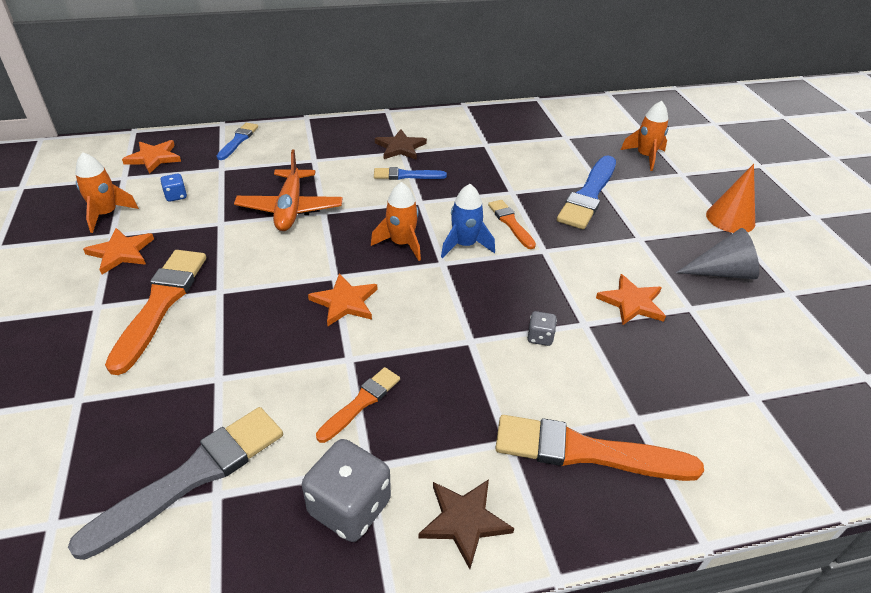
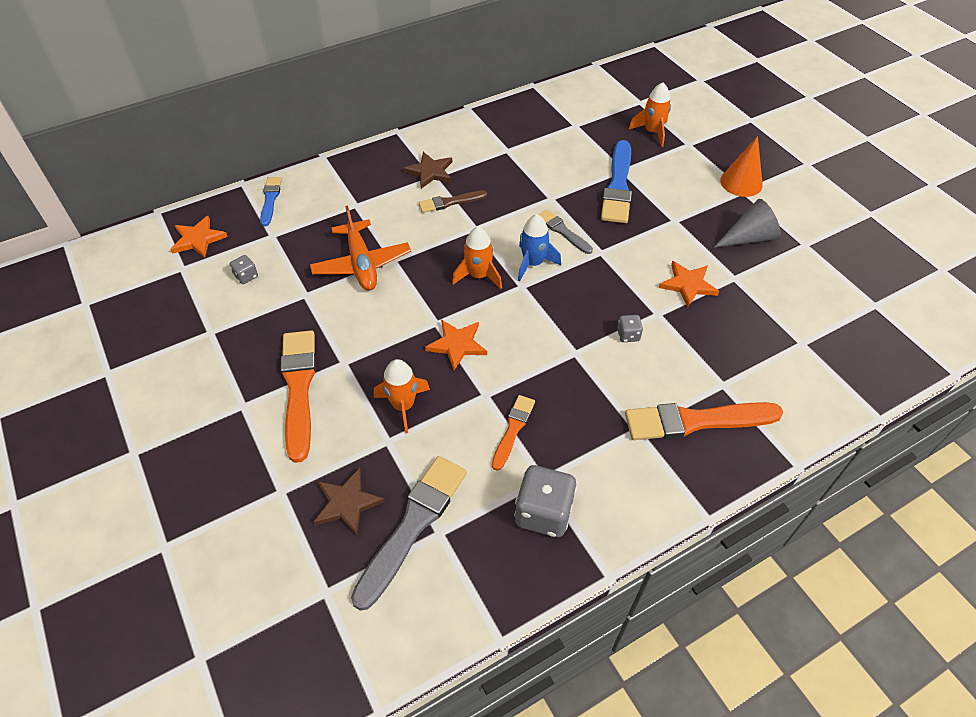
camera: 15 degrees left, 10 degrees up
orange rocket [75,152,139,233] -> orange rocket moved to [374,359,430,433]
orange star [83,228,154,274] -> none
blue dice [160,174,187,202] -> grey dice [230,255,258,284]
blue brush [374,167,447,180] -> brown brush [419,190,487,213]
brown star [419,479,514,569] -> brown star moved to [313,468,385,536]
orange brush [488,200,536,249] -> grey brush [538,209,593,254]

